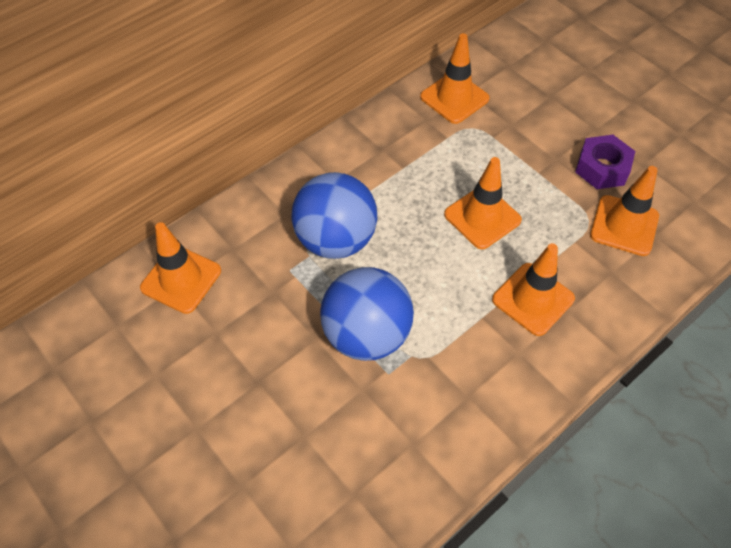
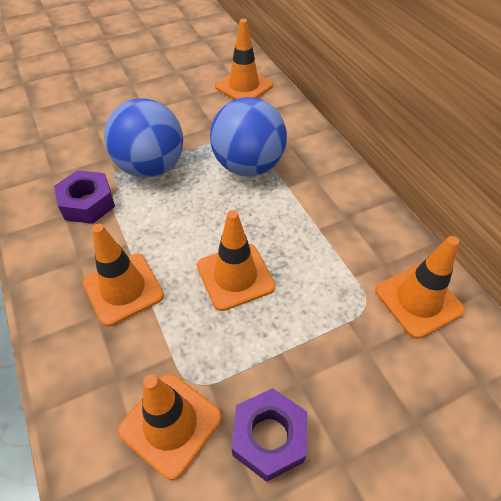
camera: 105 degrees right, 5 degrees down
none -> purple nut [54,170,115,224]

